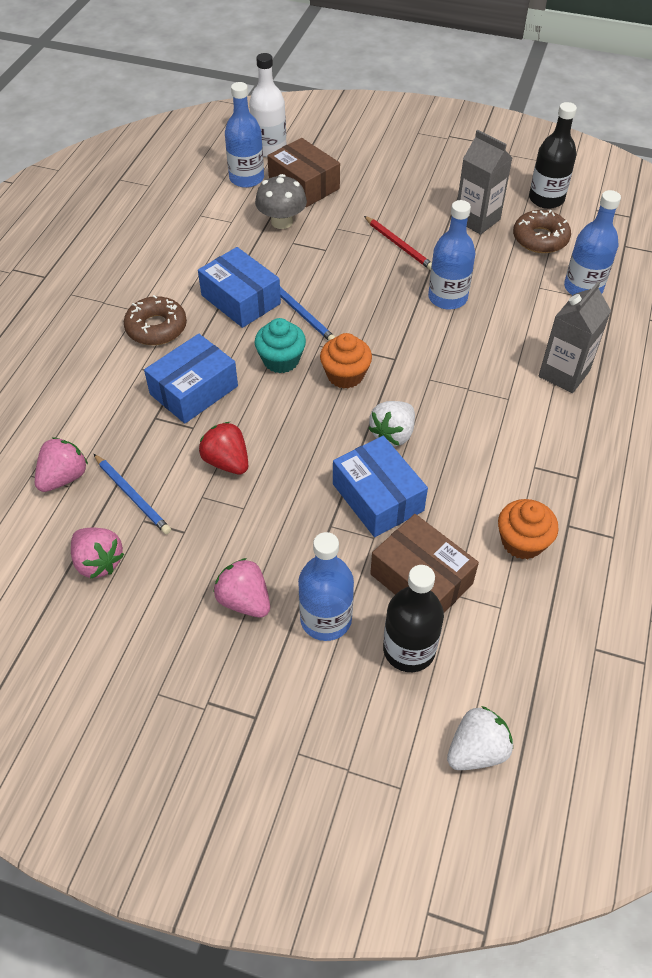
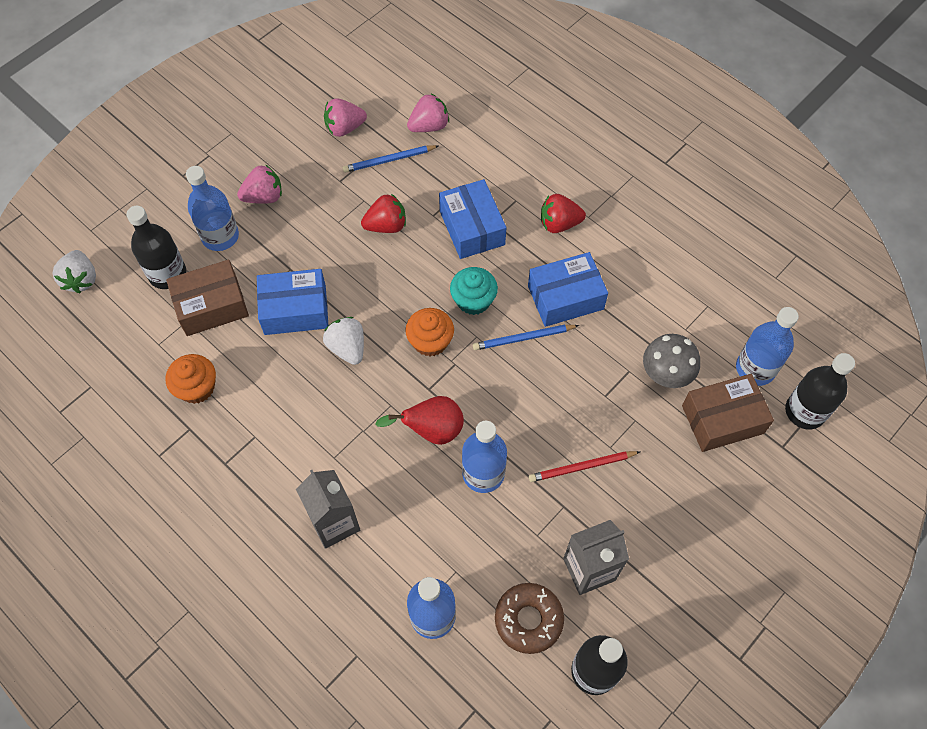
camera: 115 degrees right, 10 degrees up
pink strawberry [35,438,88,492] -> pink strawberry turned 90 degrees counterclockwise [407,94,449,132]
brown donut [124,295,187,345] -> red strawberry [541,194,586,233]
white bottle [249,53,286,157] -> black bottle [785,353,855,429]
none -> red pear [376,396,464,445]

